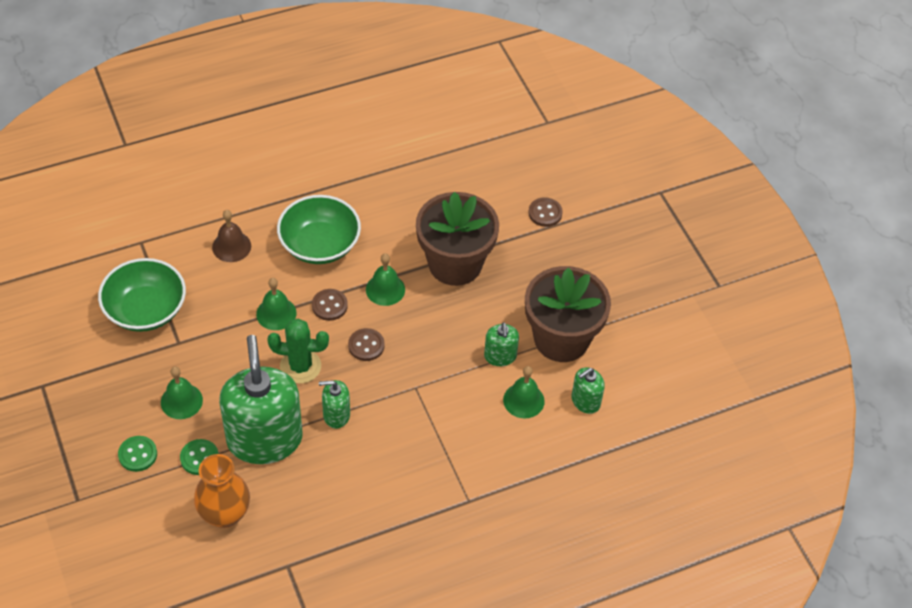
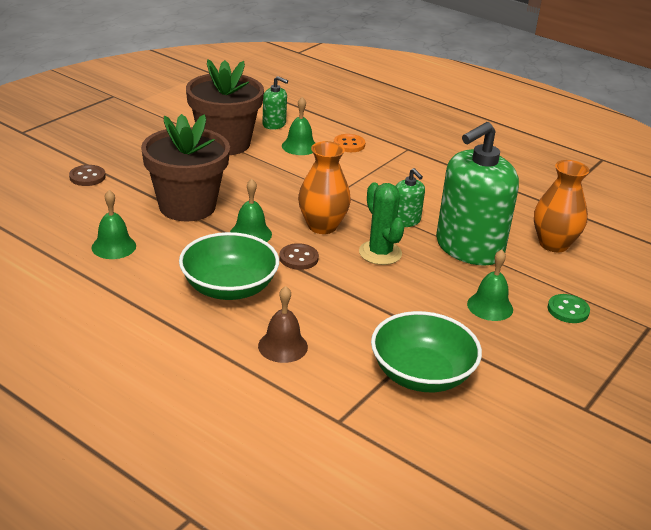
camera: 120 degrees left, 20 degrees down
green button [180,439,219,475] -> none
green bell [256,278,297,330] -> green bell moved to [91,190,136,259]
brown button [348,328,385,361] -> orange vase [298,141,351,234]
green soap dispenser [484,322,519,366] -> none
none -> orange button [334,134,365,152]

